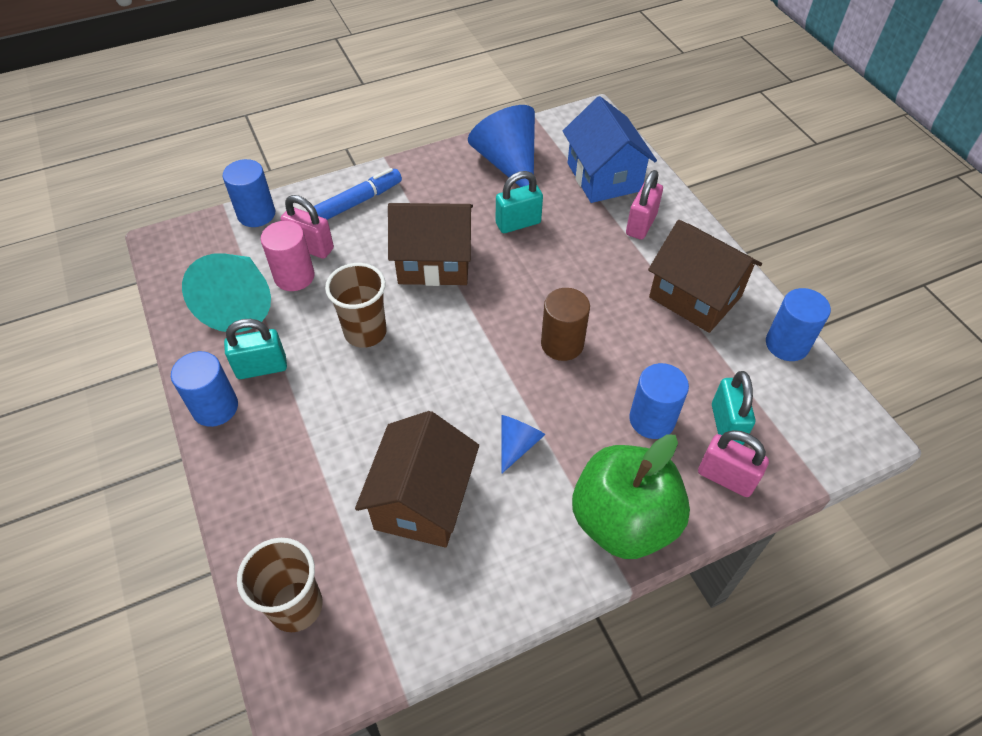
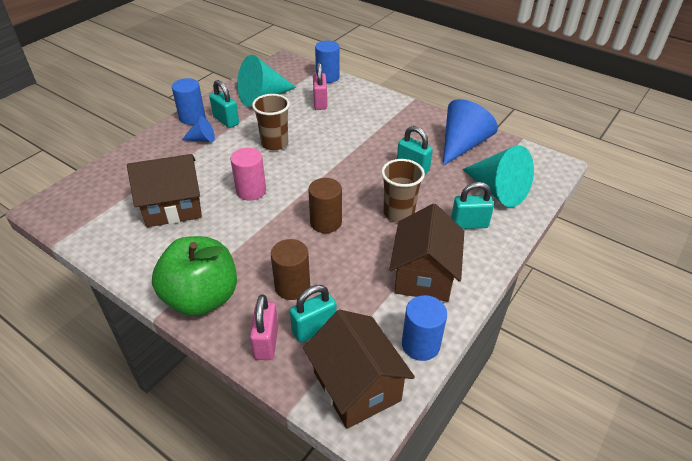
camera: 60 degrees right, 10 degrees down
brown cup [237,538,322,632] -> brown cup moved to [381,159,425,222]
pink cylinder [261,221,315,291] -> pink cylinder moved to [231,148,266,201]
blue marker [314,168,402,220] -> none
brown house [388,203,473,286] -> brown house moved to [303,310,415,429]
blue cone [501,415,545,473] -> blue cone moved to [182,116,215,142]
blue house [563,96,657,203] -> turquoise cone [463,145,534,207]
pink padlock [626,170,663,240] -> turquoise padlock [451,182,494,229]
blue cylinder [629,363,689,439] -> brown cylinder [271,239,310,300]

